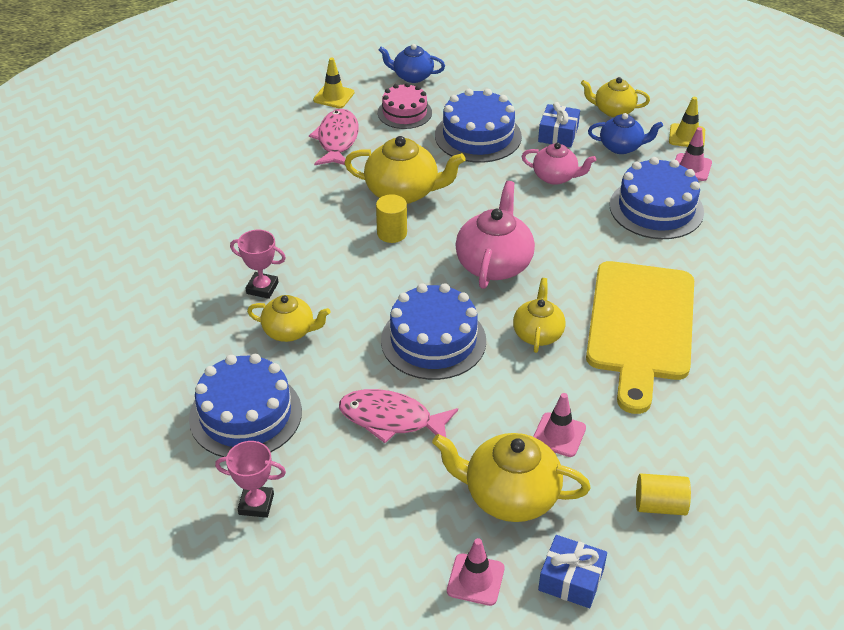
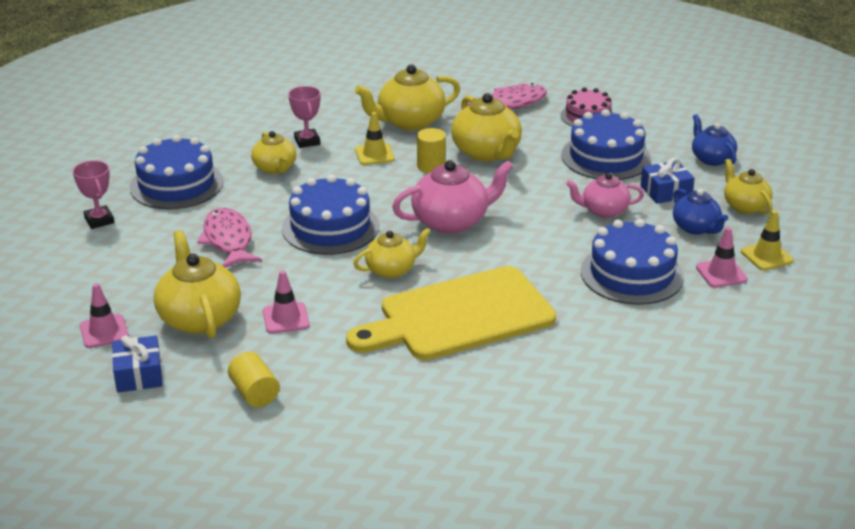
camera: 55 degrees right, 10 degrees down
yellow traffic cone [313,57,354,108] -> yellow traffic cone moved to [355,112,395,165]
blue teapot [379,44,445,83] -> blue teapot moved to [692,114,737,166]
pink teapot [521,143,596,185] -> pink teapot turned 105 degrees clockwise [566,173,644,218]
none -> yellow teapot [355,64,460,131]

